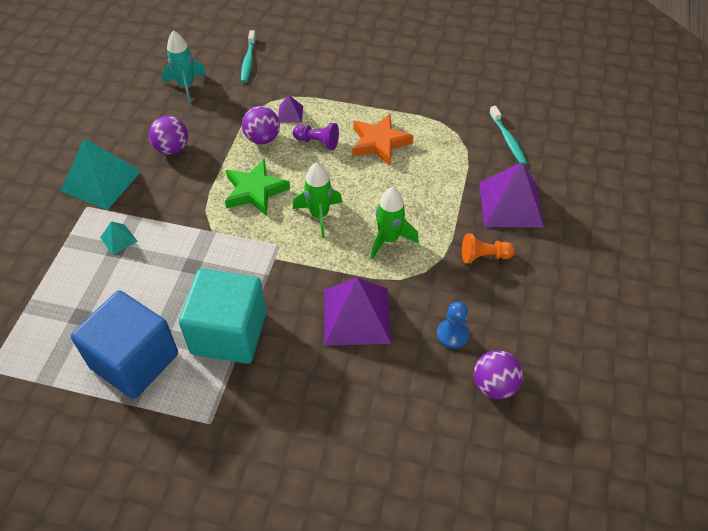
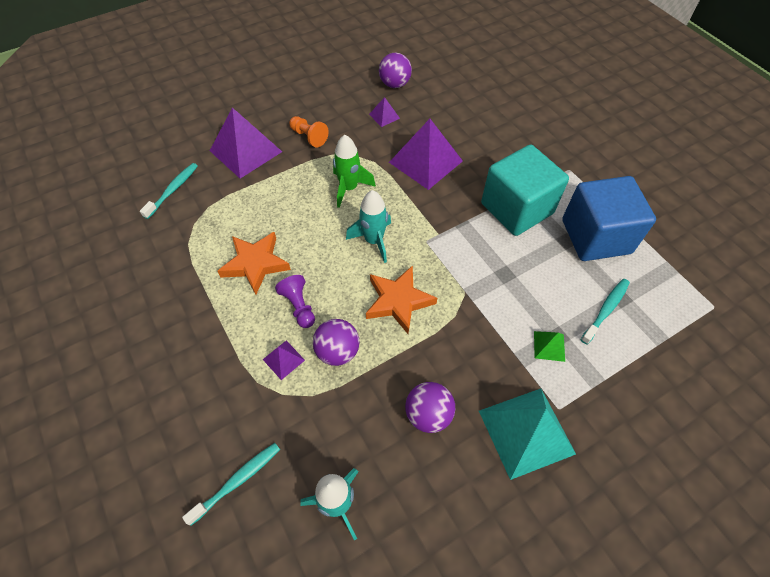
camera: 135 degrees left, 5 degrees up
turquoise pyramid [100,221,138,255] -> green pyramid [534,331,565,362]
green star [225,159,290,215] -> orange star [366,266,437,334]
green rocket [293,162,343,238] -> turquoise rocket [346,190,391,263]
blue pawn [437,302,469,349] -> purple pyramid [369,97,400,127]
none -> turquoise toothbrush [581,279,630,345]

